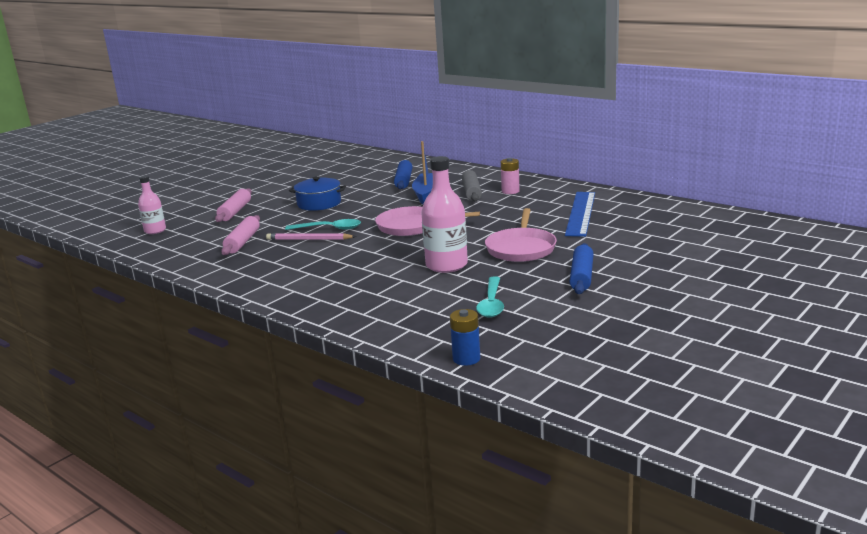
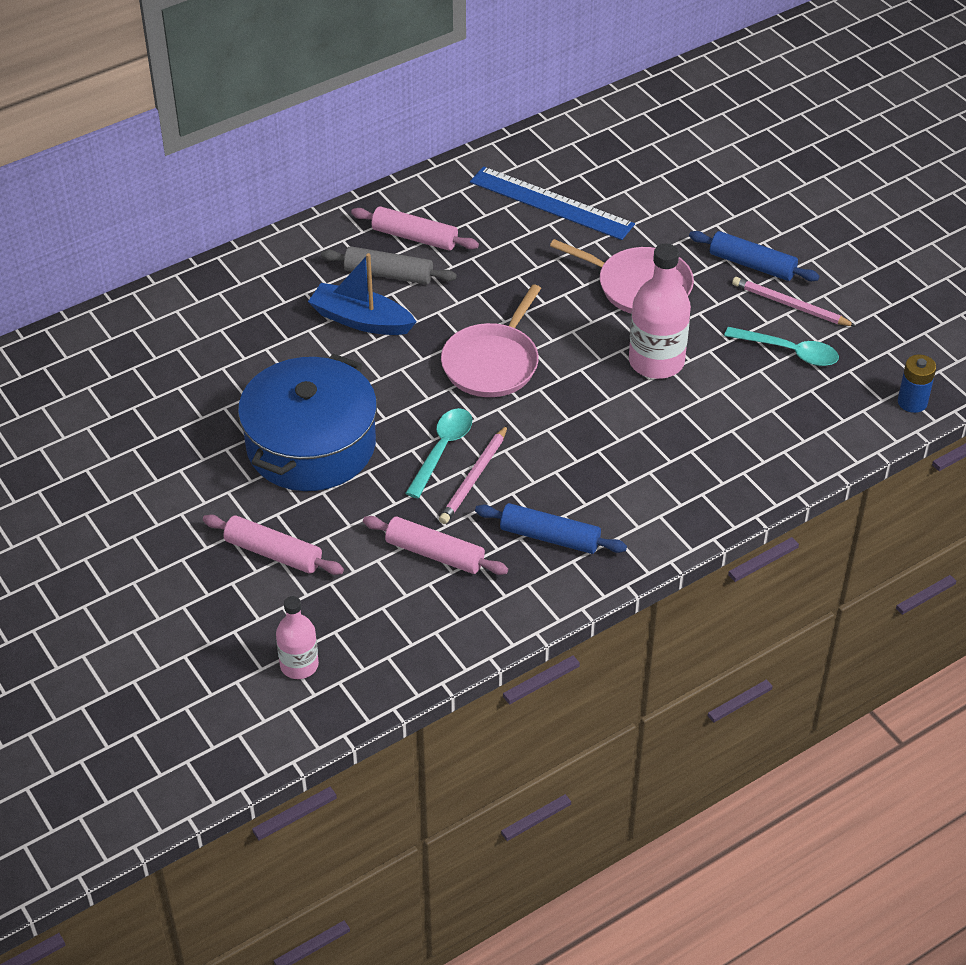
camera: 75 degrees left, 25 degrees up
blue pot [289,176,346,211] -> blue pot [238,354,377,491], size x1.71
blue rolling pin [394,160,412,189] -> blue rolling pin moved to [475,503,627,554]
pink battery [501,158,520,194] -> pink rolling pin [351,206,479,250]
none -> pink pencil [732,277,856,327]

